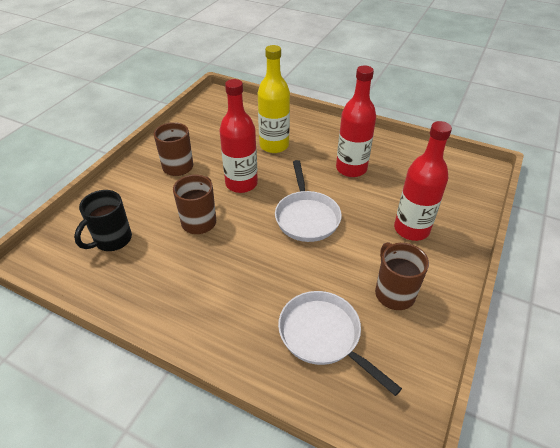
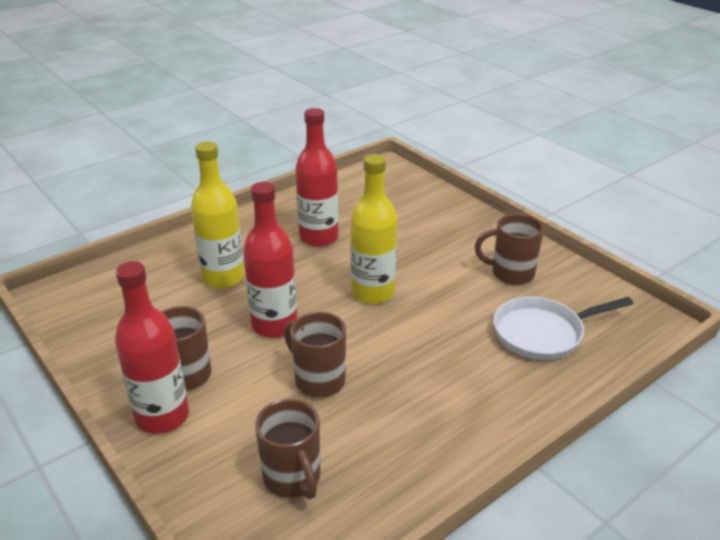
camera: 65 degrees left, 10 degrees down
black mug [74,190,132,251] -> brown mug [255,399,320,499]
white pan [275,160,342,242] -> yellow bottle [350,154,397,304]
red bottle [394,121,452,241] -> red bottle moved to [115,261,189,434]

